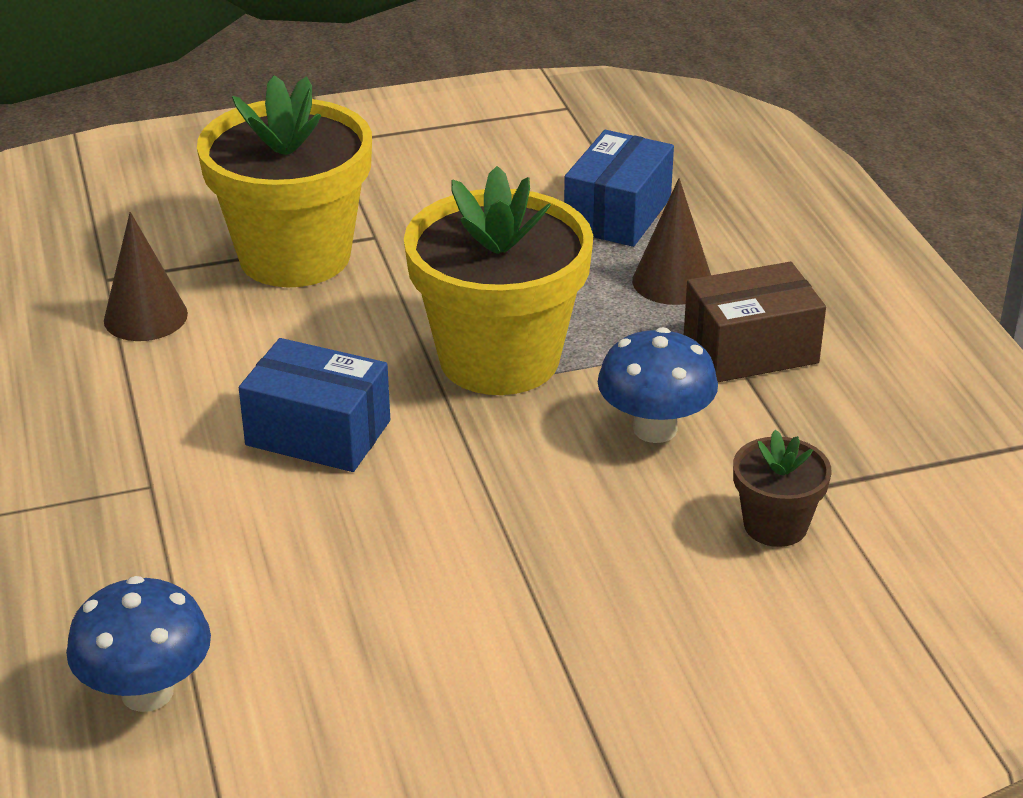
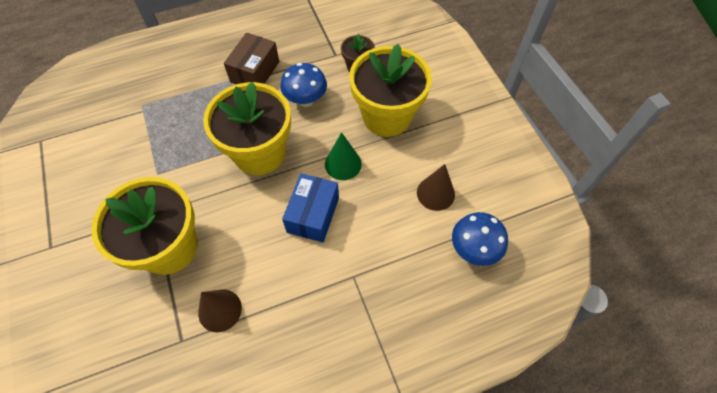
camera: 95 degrees left, 25 degrees up
blue box [564,130,674,247] -> none
brown cone [632,178,711,305] -> brown cone moved to [417,164,455,211]
brown box [684,262,826,382] -> brown box turned 45 degrees clockwise [224,33,279,84]
none -> green cone [325,132,362,180]
none -> yellow flower pot [349,44,432,137]

